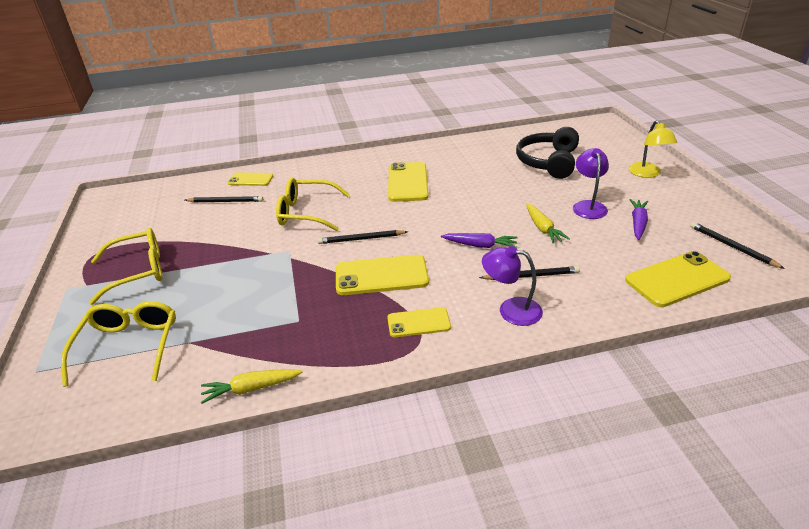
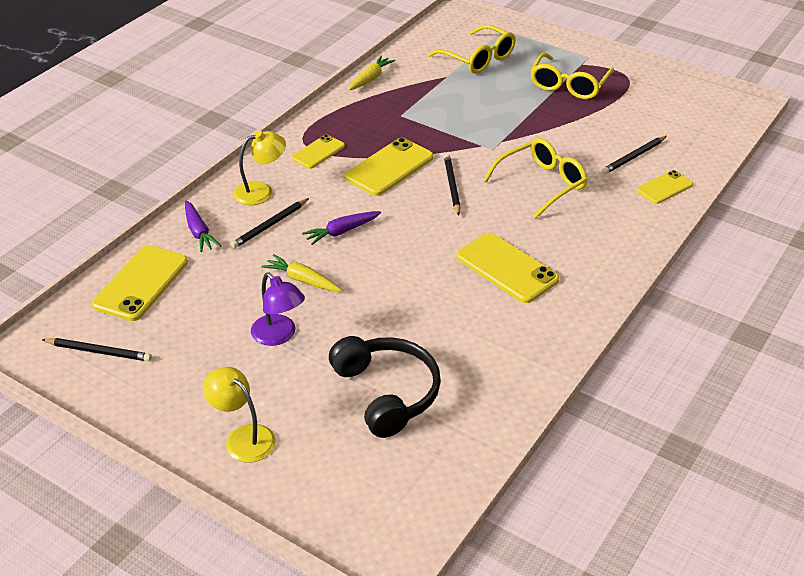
camera: 135 degrees right, 5 degrees up
black pencil [318,230,408,244] -> black pencil turned 45 degrees counterclockwise [444,154,461,216]
purple lamp [482,246,543,326] -> yellow lamp [233,131,286,205]
purple carrot [629,199,648,240] -> purple carrot moved to [185,201,221,252]

